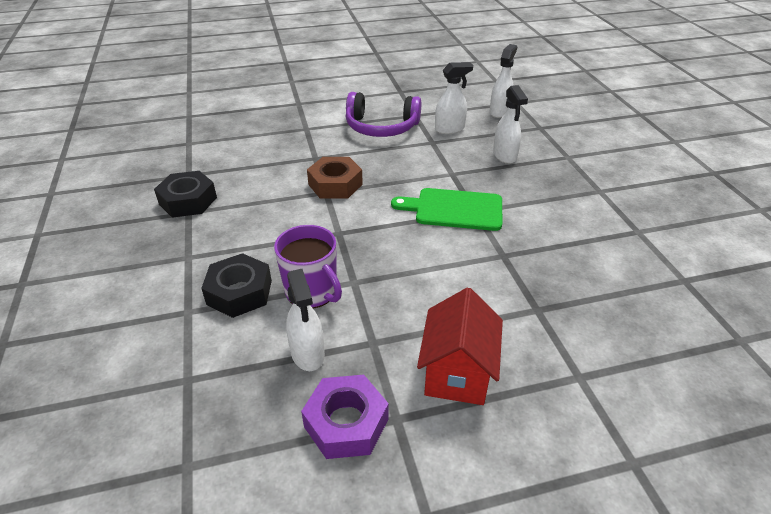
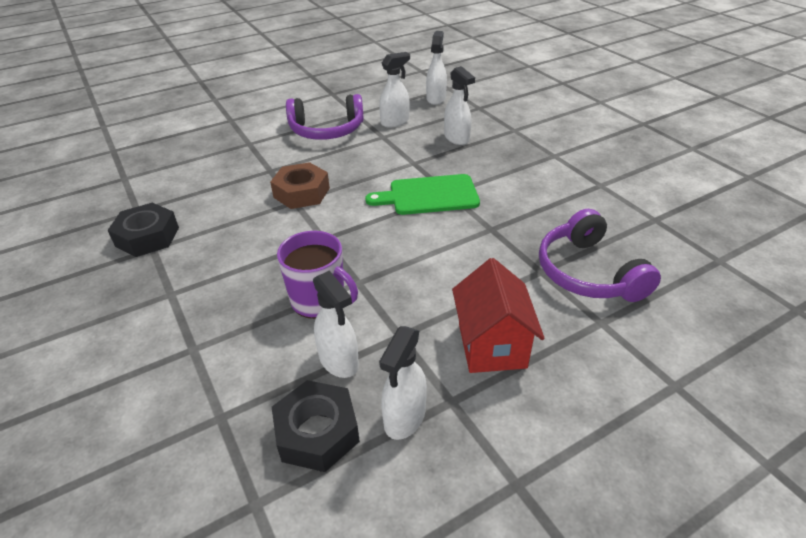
camera: 15 degrees left, 0 degrees up
black nut [201,253,272,318] -> black nut moved to [272,380,360,472]
purple nut [301,375,388,459] -> white spray bottle [379,326,427,440]
none -> purple headphones [539,209,661,302]

